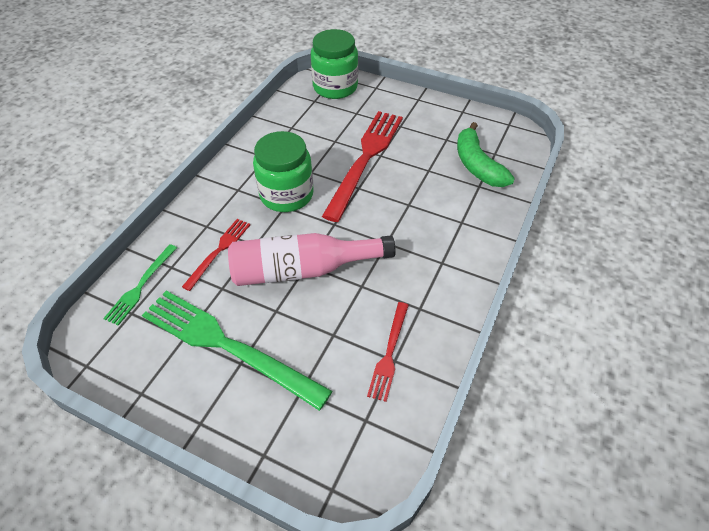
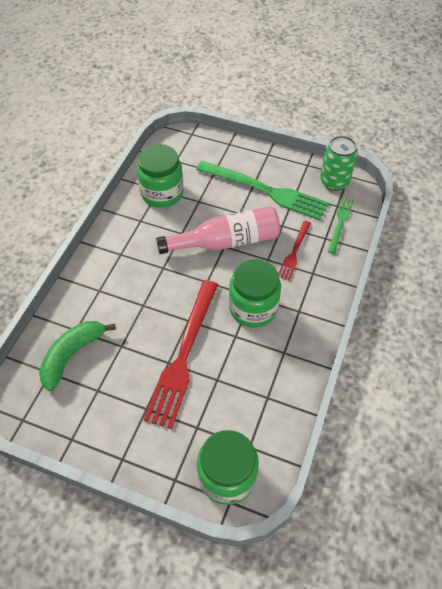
camera: 175 degrees right, 5 degrees up
red fork [367,302,409,402] -> green jar [137,144,184,208]
green banana [457,122,515,187] -> green banana turned 120 degrees counterclockwise [39,321,116,391]
none -> green can [320,136,358,191]

